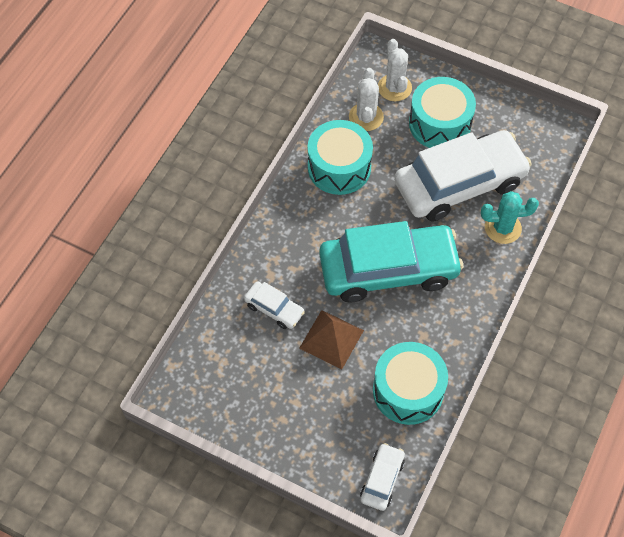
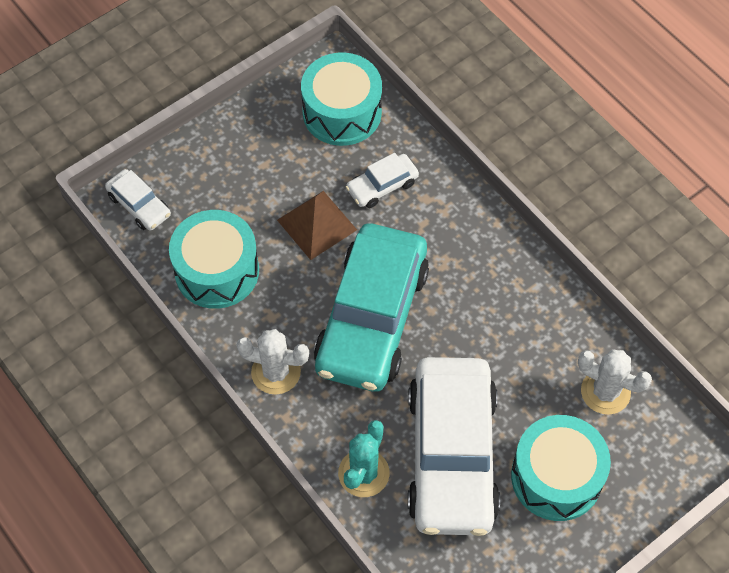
camera: 115 degrees right, 0 degrees up
turquoise drum [308,120,373,195] -> turquoise drum moved to [301,52,382,146]
white cactus [378,39,412,101] -> white cactus moved to [237,329,309,395]

